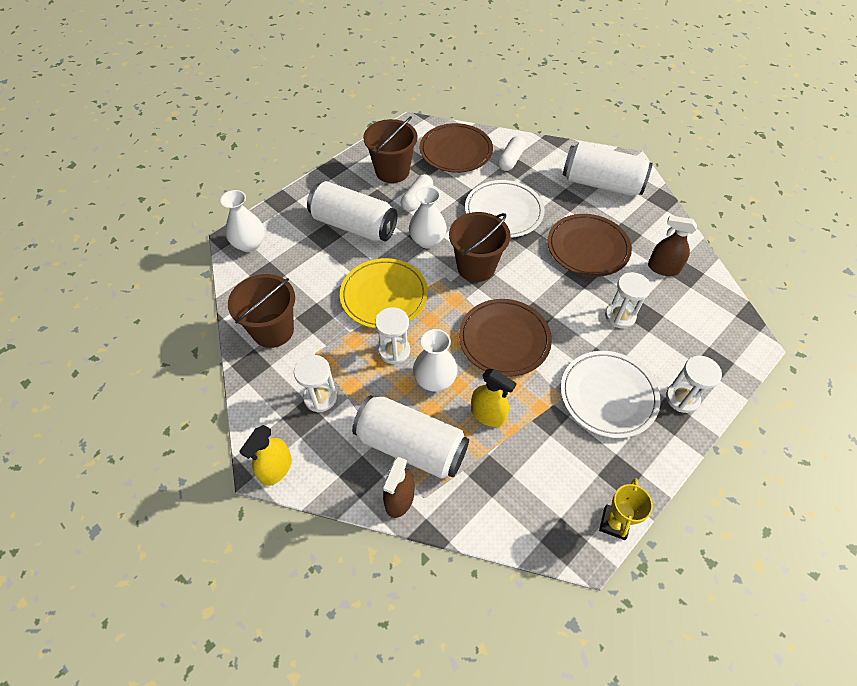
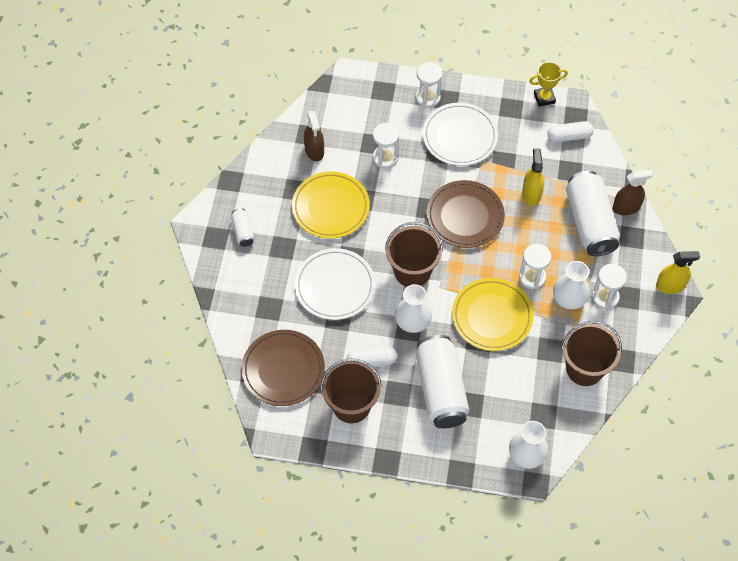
camera: 125 degrees left, 5 degrees up
white vase [413,329,458,392] -> white vase moved to [553,261,590,310]
white capsule [498,136,526,171] -> white capsule moved to [547,121,594,142]
brown plate [548,214,632,277] -> yellow plate [292,171,370,239]
white can [563,143,653,196] -> white can [231,208,254,247], size x0.45

